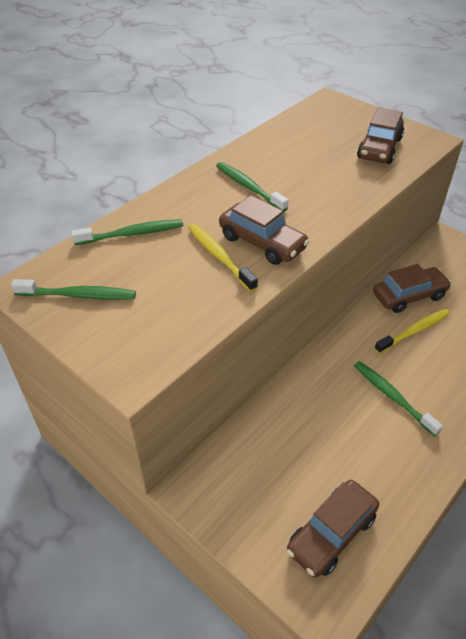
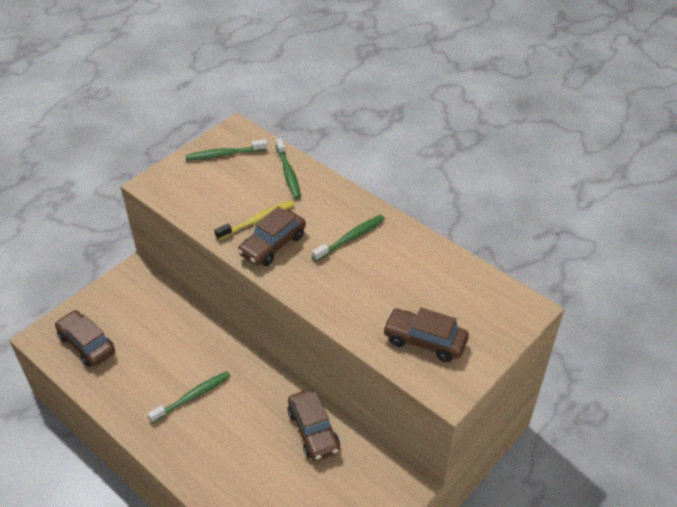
camera: 90 degrees right, 0 degrees up
green toothbrush [11,279,136,300] -> green toothbrush turned 75 degrees clockwise [185,140,267,161]
yellow toothbrush [374,309,450,354] -> none

